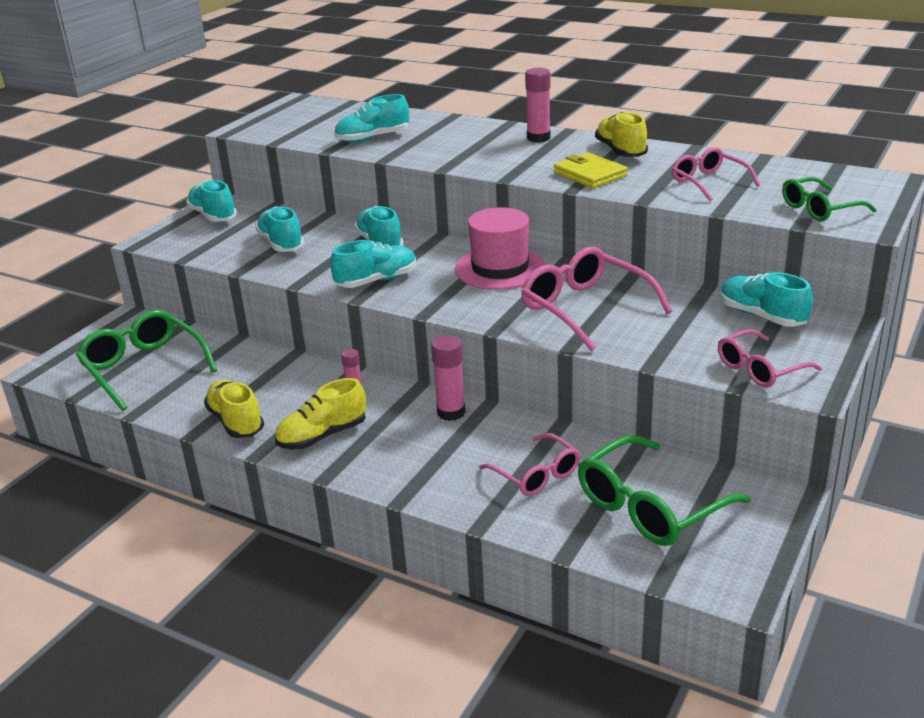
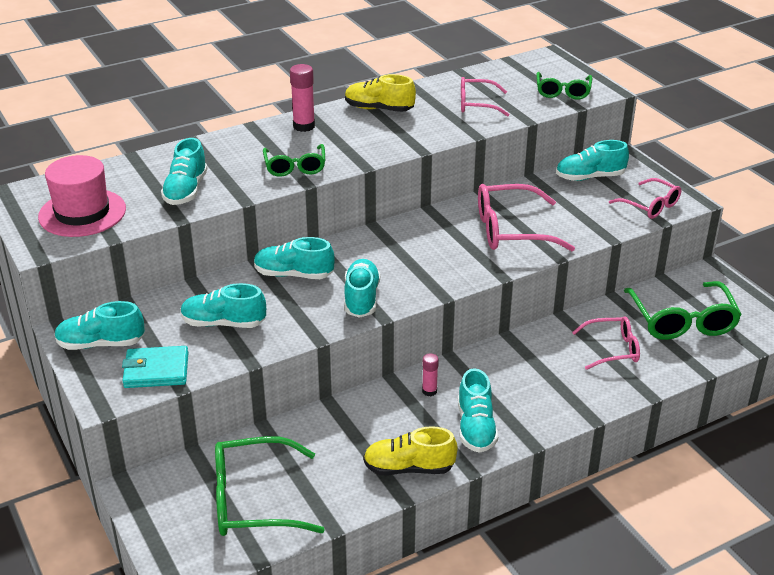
camera: 60 degrees left, 5 degrees up
yellow shoe [275,378,366,450] -> turquoise shoe [458,368,498,453]
pink glue stick [431,335,465,421] -> none
pink hat [455,207,546,290] -> pink hat moved to [38,155,126,237]
yellow wallet [554,152,628,188] -> none
pink glasses [718,329,822,387] -> pink glasses turned 45 degrees counterclockwise [609,178,681,219]
none -> turquoise wallet [122,346,188,388]
none -> green glasses [263,144,325,177]

